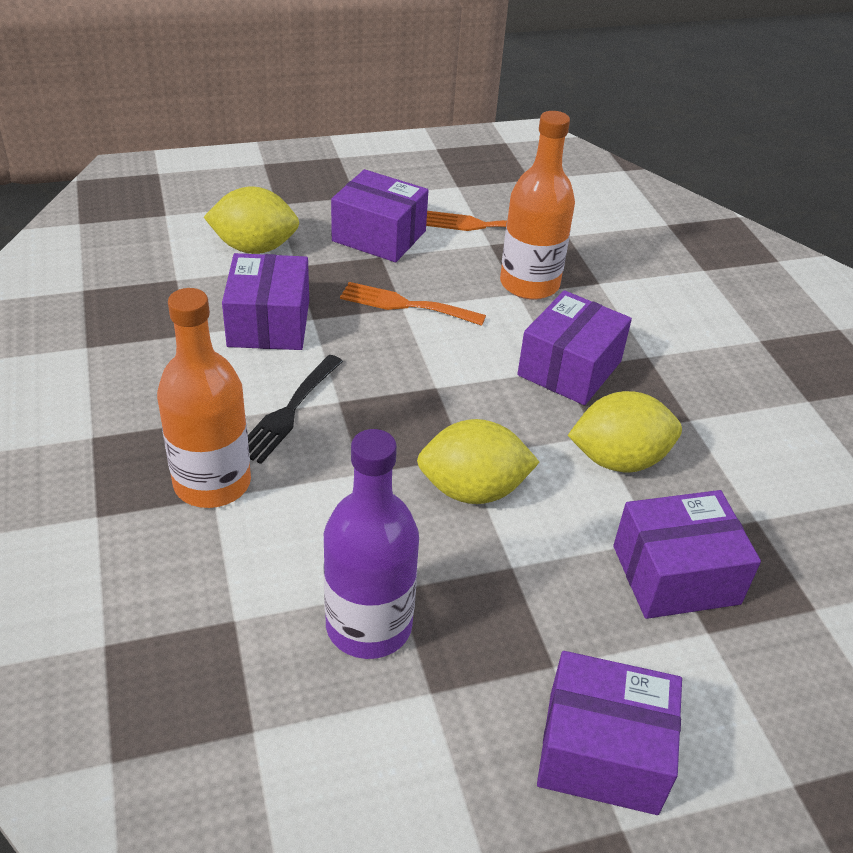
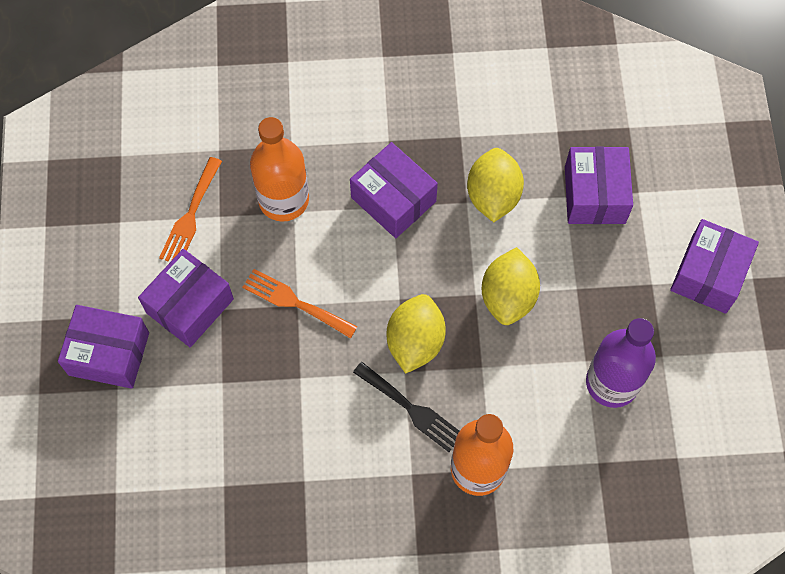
camera: 75 degrees left, 25 degrees up
yellow lemon [204,187,299,254] -> yellow lemon moved to [387,294,446,374]
purple box [222,253,309,350] -> purple box moved to [58,305,149,389]
orange fork [340,282,486,326] -> orange fork turned 90 degrees clockwise [242,269,357,338]

